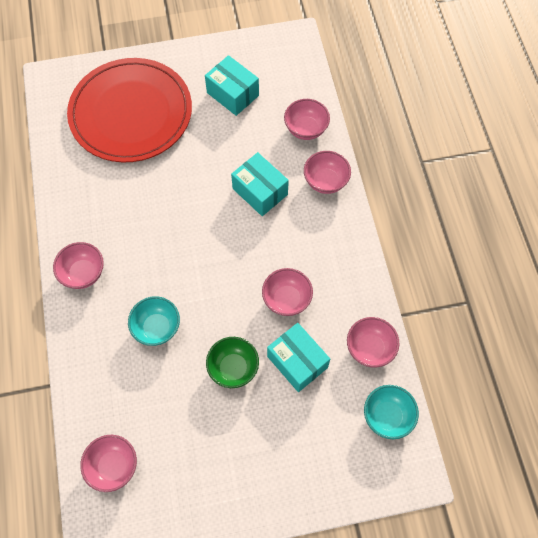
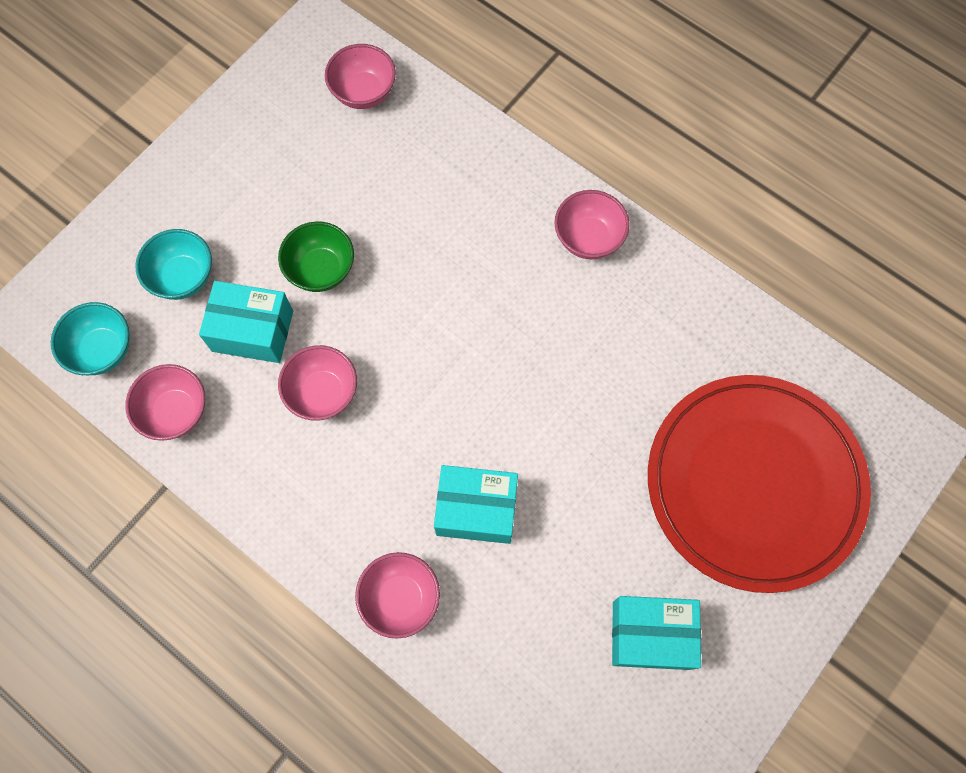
camera: 140 degrees right, 5 degrees up
turquoise bowl [128,296,180,346] -> turquoise bowl moved to [135,229,212,300]
pink bowl [284,99,330,140] -> none

